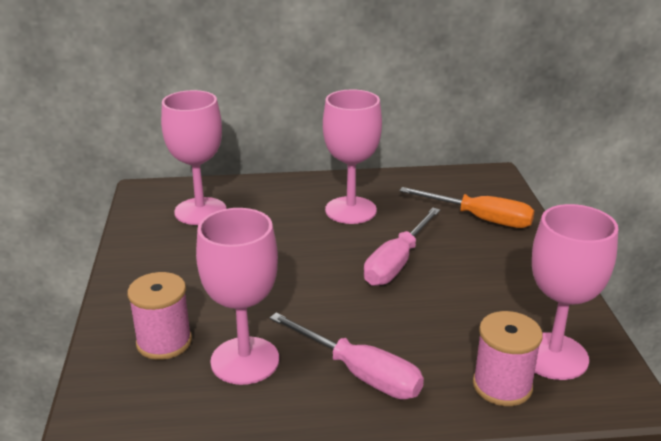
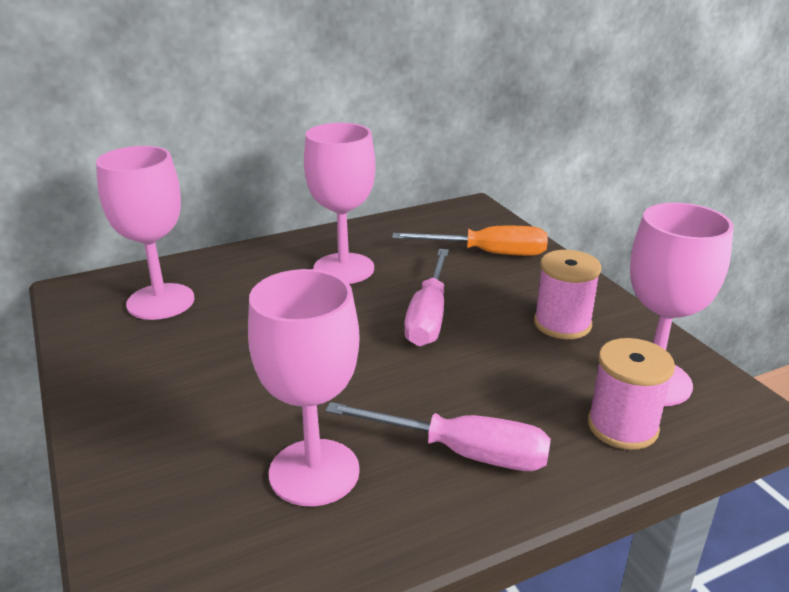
camera: 20 degrees left, 0 degrees up
pink spool [127,272,192,360] -> pink spool moved to [534,250,601,339]

